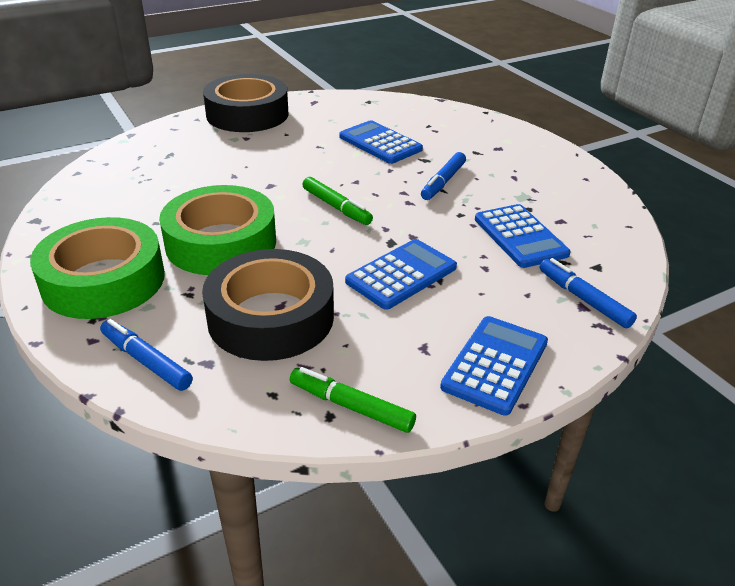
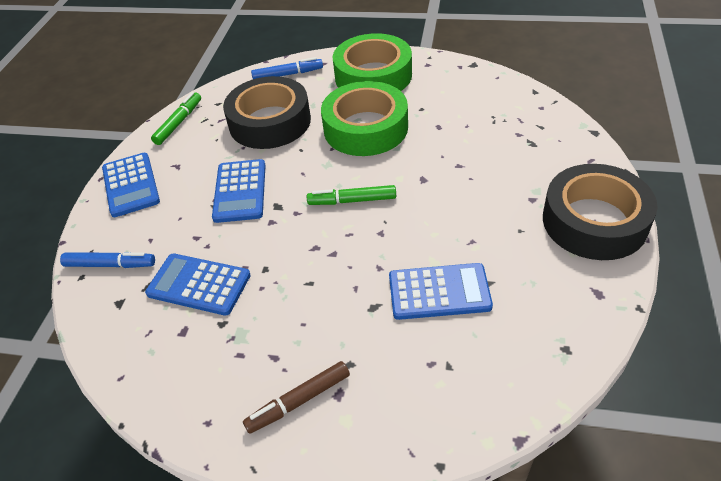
camera: 135 degrees right, 10 degrees up
green marker [290,367,416,433] -> green marker turned 45 degrees counterclockwise [151,92,201,145]
blue marker [421,152,466,200] -> none
none -> brown marker [243,361,350,434]

